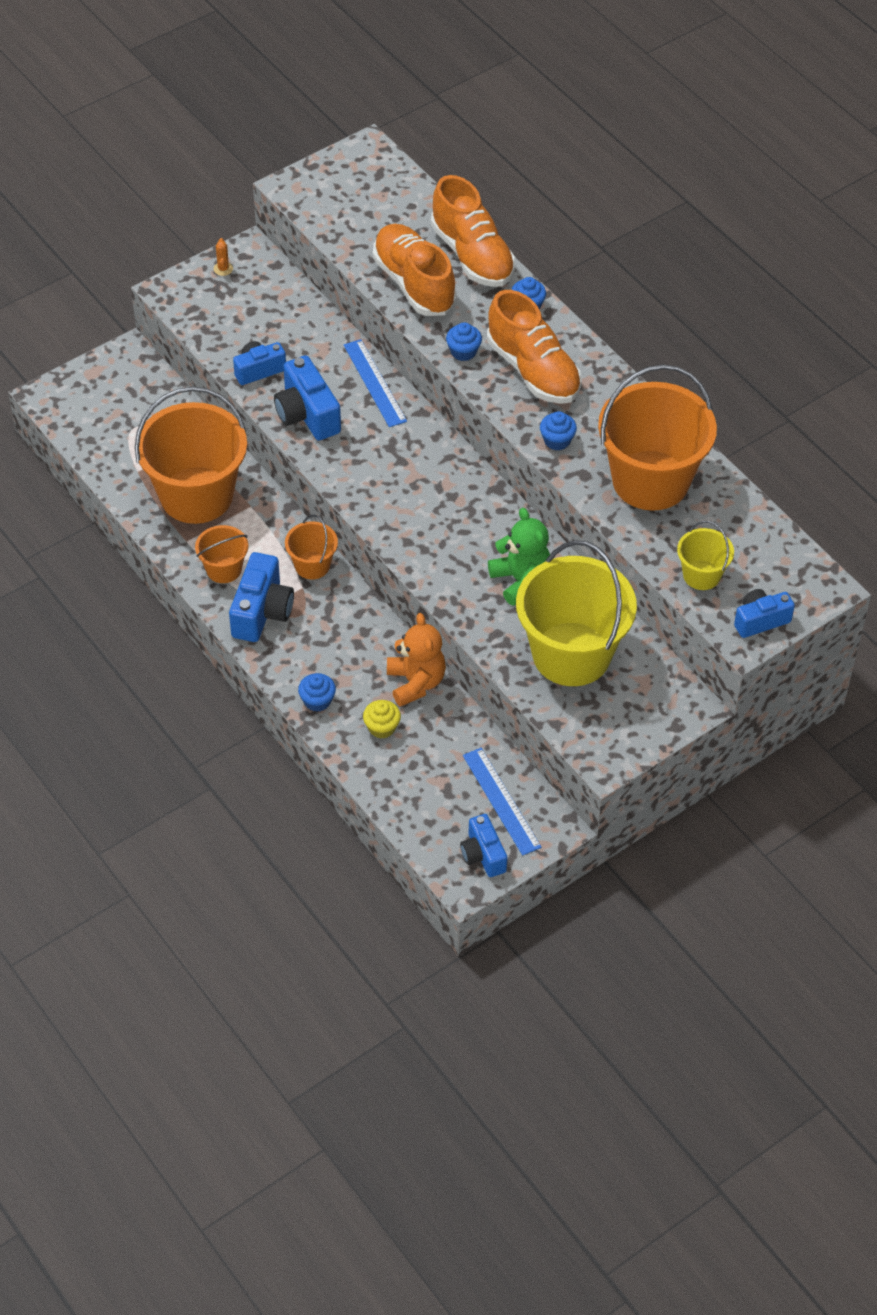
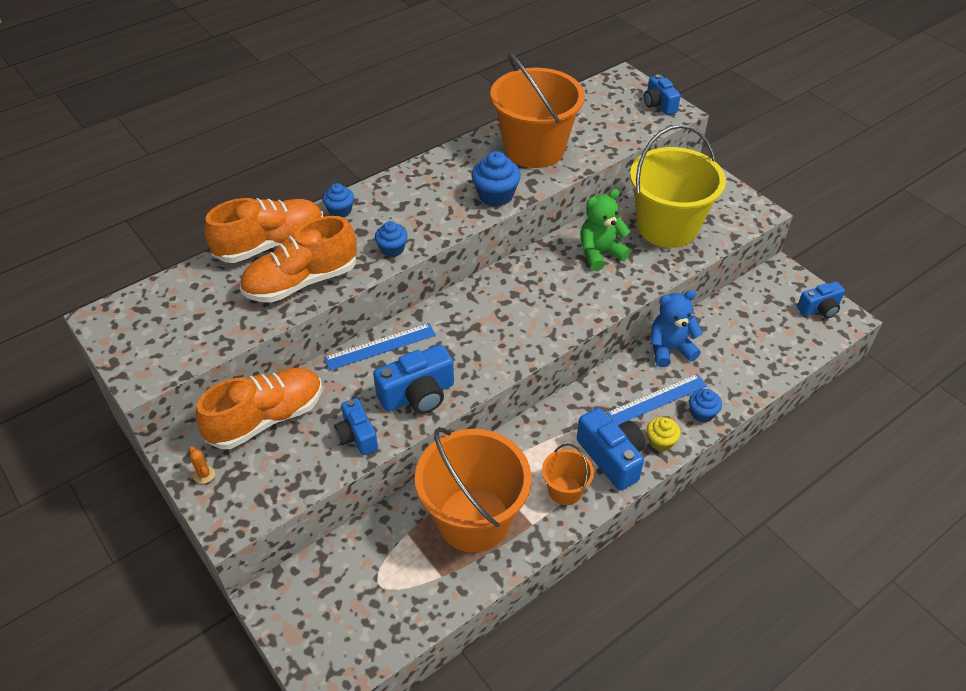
camera: 90 degrees left, 5 degrees down
orange cactus [214,238,233,276] -> orange cactus turned 60 degrees clockwise [189,446,215,484]
blue camera [229,552,294,642] -> blue camera turned 45 degrees clockwise [577,408,646,491]
orange bucket [285,515,338,580] -> none
yellow cupcake [363,700,401,739] -> yellow cupcake moved to [647,417,680,451]
orange teddy bear [387,613,446,707] -> blue teddy bear [650,290,703,367]
blue ruler [463,748,541,856] -> blue ruler moved to [607,374,707,425]
orange shoe [487,290,582,404] -> orange shoe moved to [195,368,322,449]
blue cupcake [540,411,577,450] -> blue cupcake [472,151,521,207], size x1.58
yellow bucket [677,521,734,590] -> none

